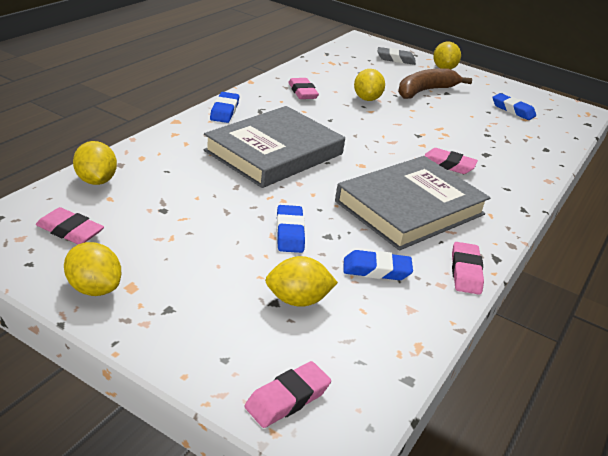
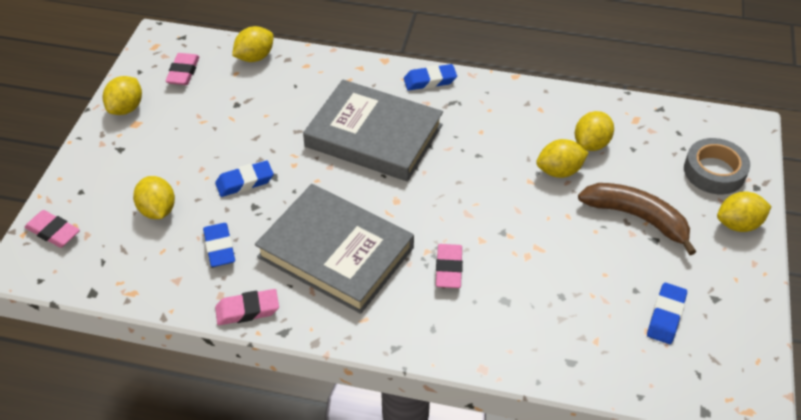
camera: 75 degrees right, 15 degrees up
pink eraser [288,78,319,99] -> none
grey eraser [378,47,416,65] -> grey tape [684,138,750,194]
none -> yellow lemon [575,111,614,151]

